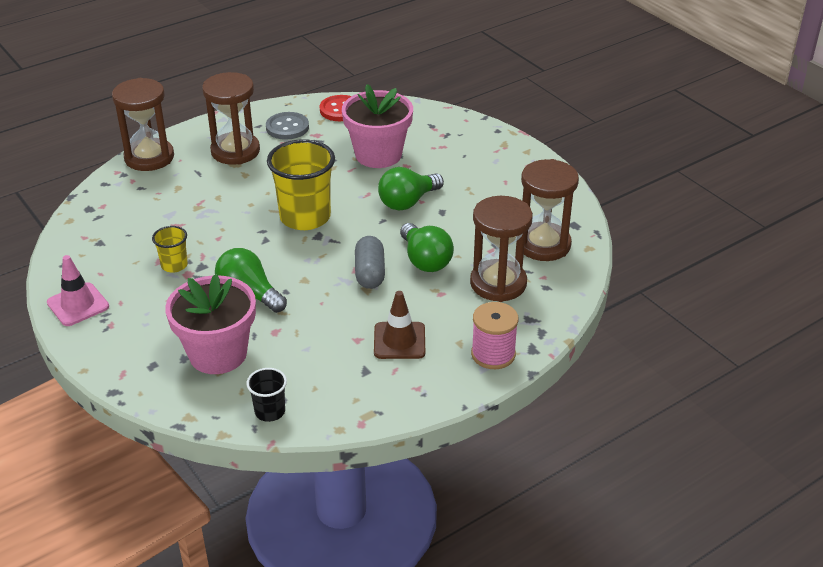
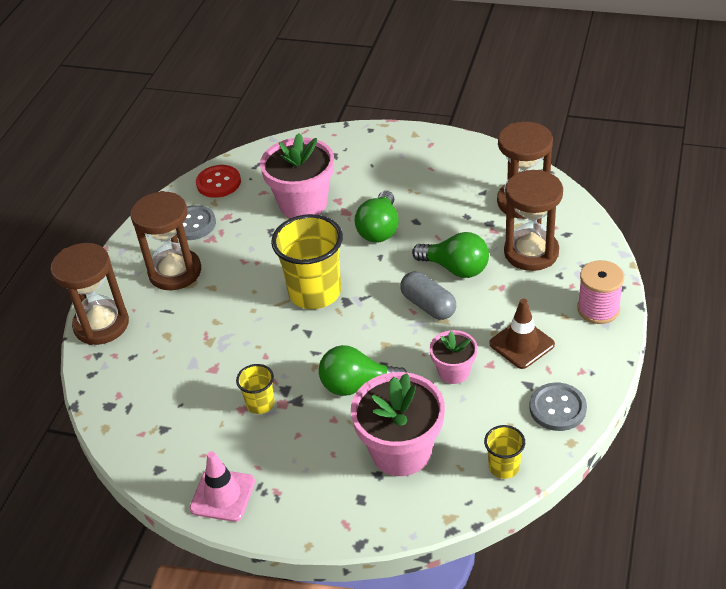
camera: 35 degrees left, 5 degrees up
black cup [246,368,287,422] -> yellow cup [484,425,525,479]
none -> pink flower pot [429,330,478,384]
none -> grey button [529,383,587,431]

